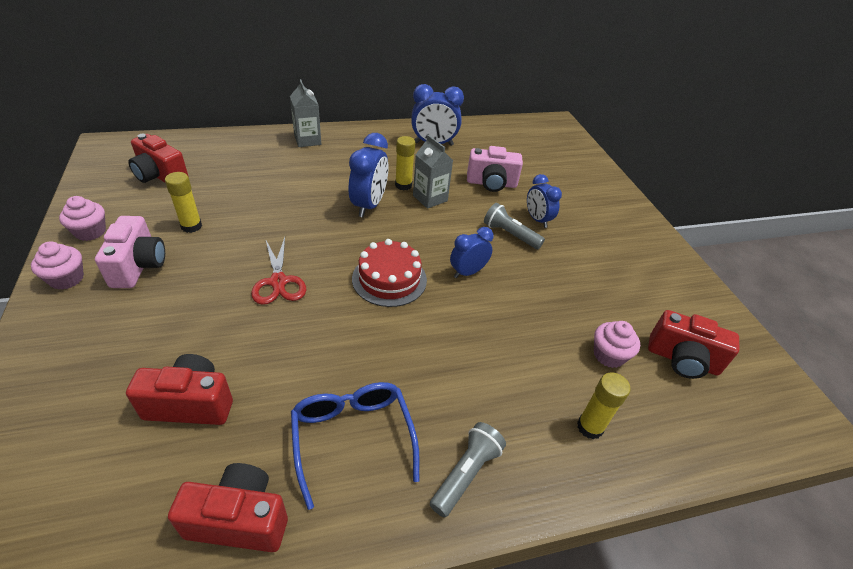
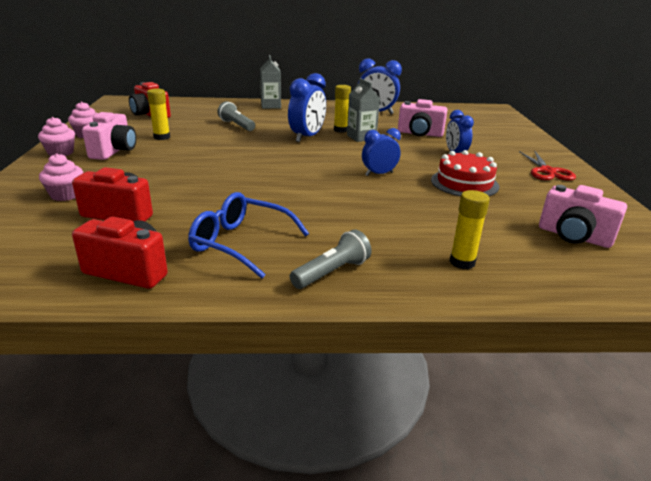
camera: 15 degrees right, 15 degrees down
red scissors [251,237,306,305] -> red scissors moved to [519,151,576,181]
blue glasses [291,382,420,510] -> blue glasses turned 60 degrees counterclockwise [188,192,309,279]
red cake [352,239,427,307] -> red cake moved to [431,150,499,196]
grey flashlight [484,203,545,249] -> grey flashlight moved to [218,101,255,131]
pink cupcake [594,321,640,368] -> pink cupcake moved to [39,153,83,201]
red camera [648,310,739,379] -> pink camera [539,185,627,248]

